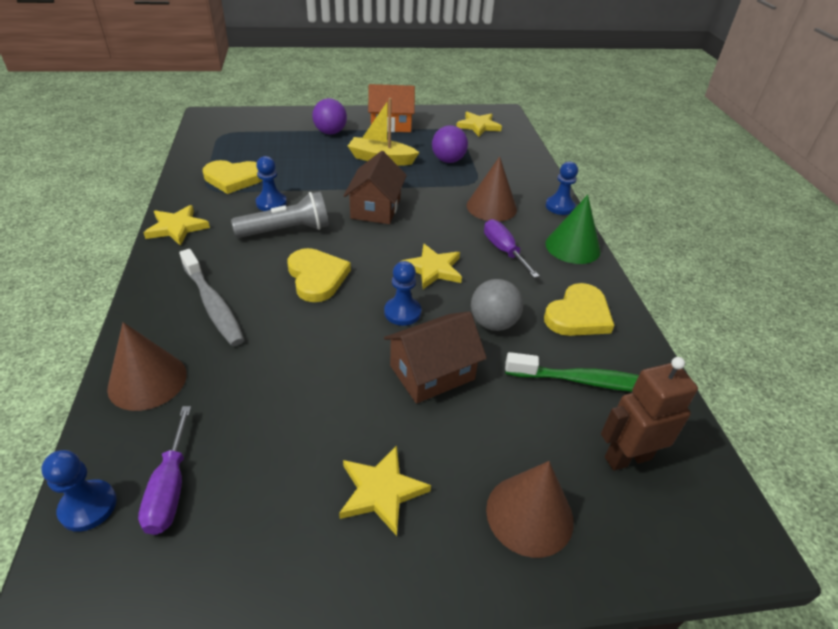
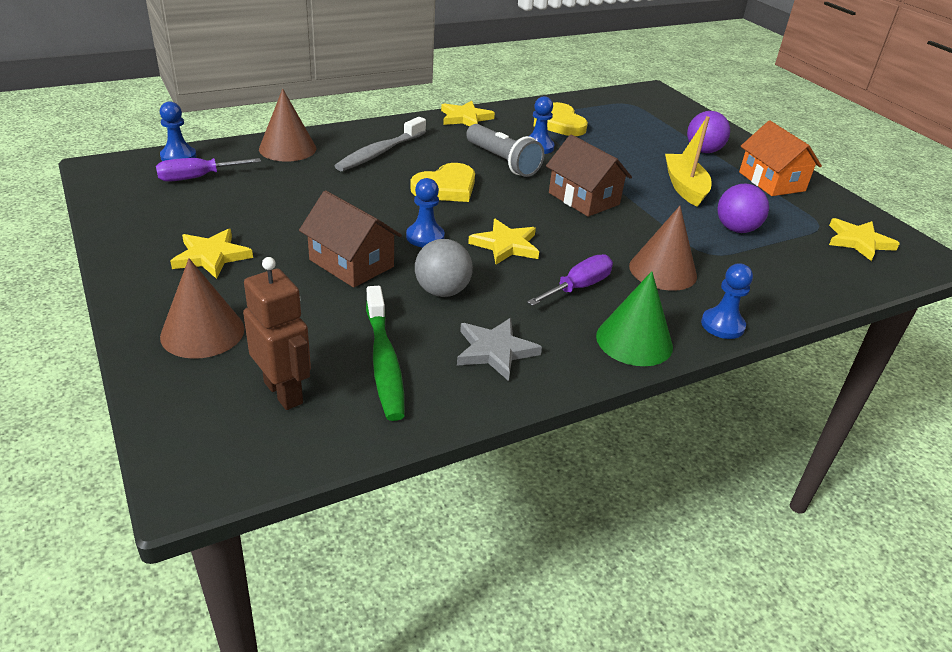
camera: 70 degrees right, 5 degrees down
brown house [343,151,407,224] -> brown house turned 60 degrees clockwise [546,134,632,217]
yellow heart [544,283,614,336] -> grey star [457,318,542,381]

